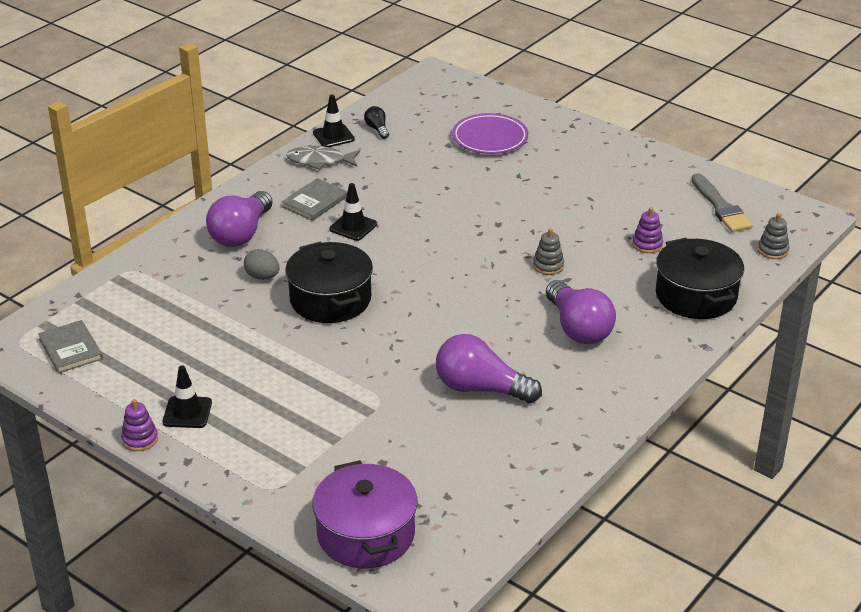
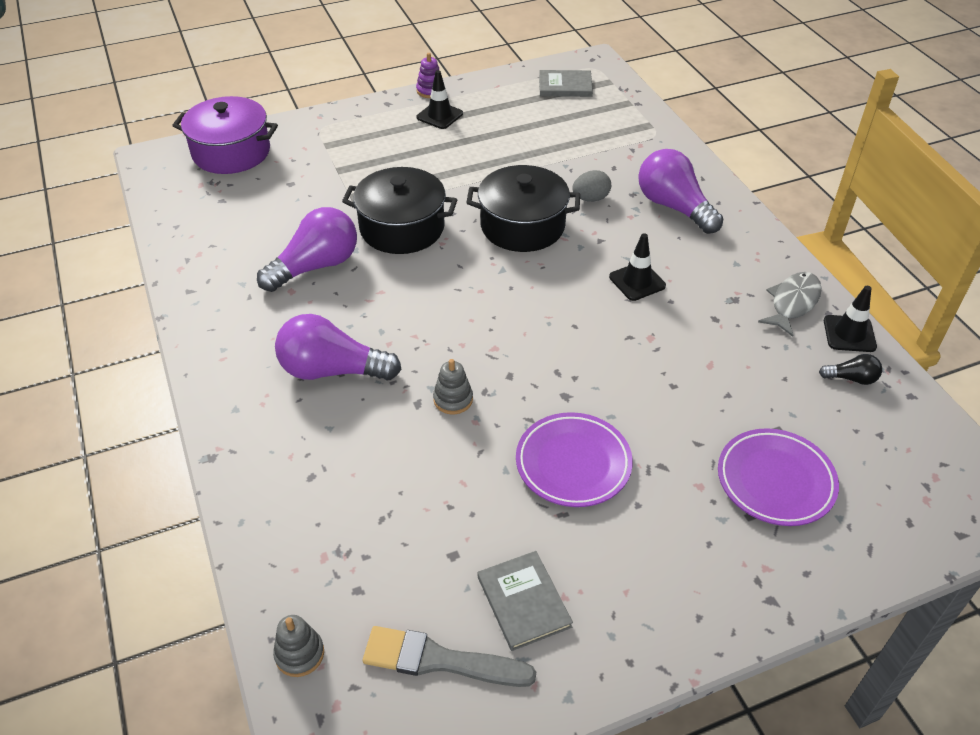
camera: 120 degrees right, 10 degrees up
grey book [281,178,348,221] -> grey book moved to [478,551,573,651]
purple stacking toy [632,207,663,253] -> none
black pot [656,238,744,319] -> black pot moved to [342,167,457,254]
none -> purple plate [516,412,633,507]

